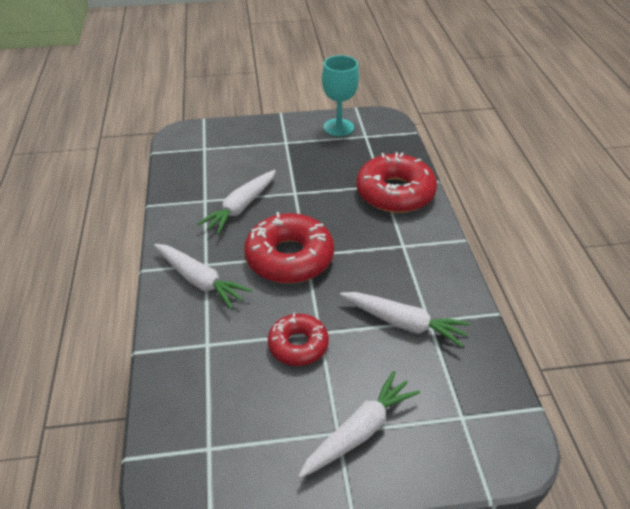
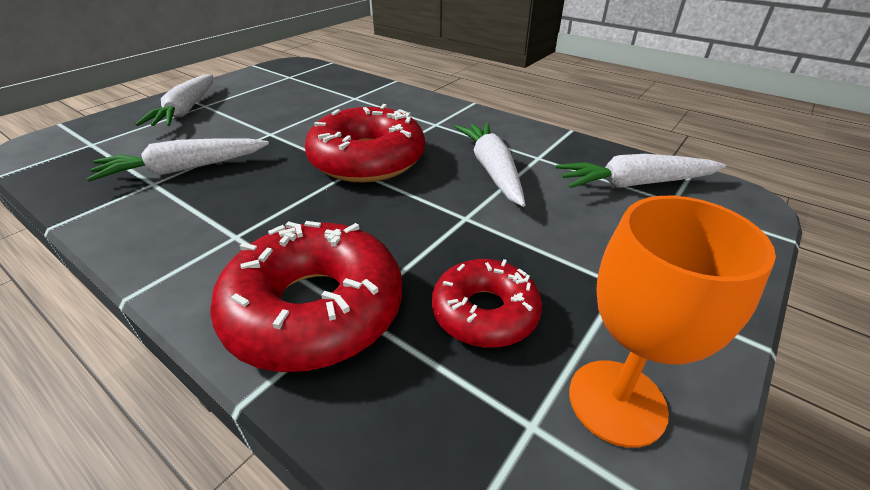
camera: 135 degrees right, 5 degrees down
white carrot [154,244,252,309] -> white carrot moved to [556,154,726,188]
red donut [268,313,329,366] -> red donut moved to [432,259,542,348]
turquoise goblet [322,55,359,136] -> orange goblet [569,196,776,448]

